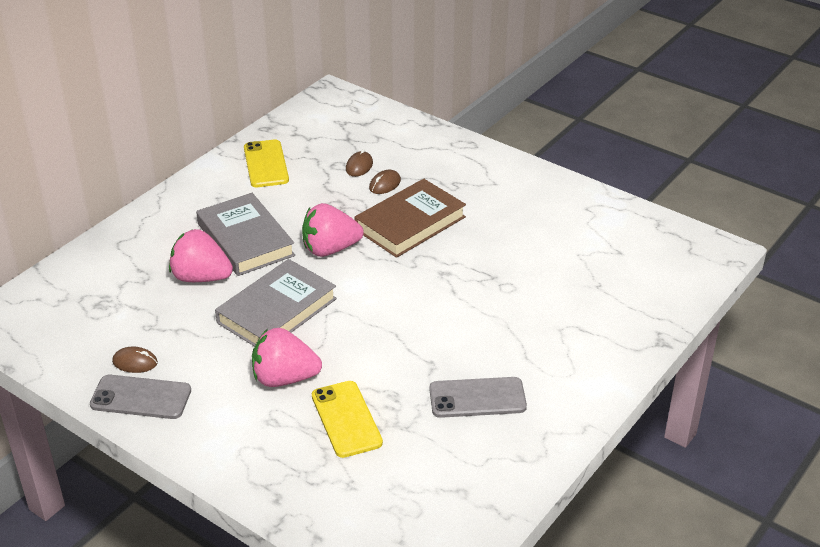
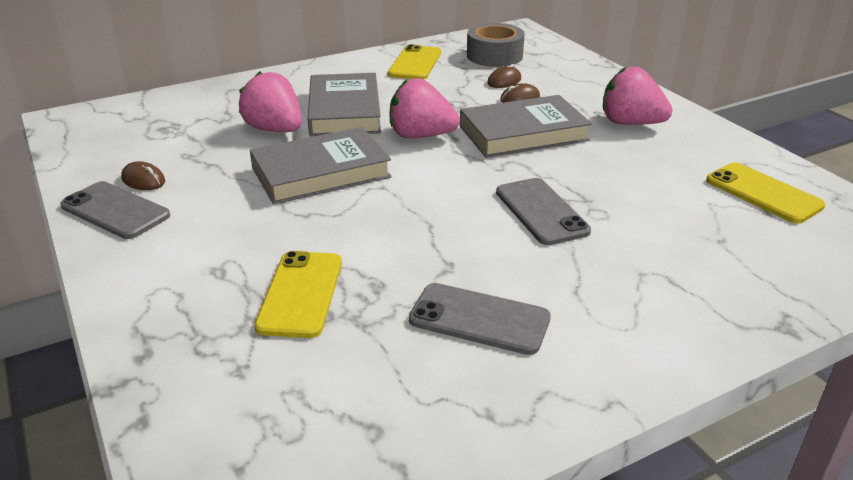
camera: 25 degrees right, 5 degrees down
pink strawberry [252,328,322,387] -> pink strawberry moved to [603,67,673,125]
brown book [354,179,466,258] -> grey book [460,95,592,158]
none -> grey tape [467,23,525,67]
none -> grey phone [496,178,591,245]
none -> yellow phone [706,162,825,223]

